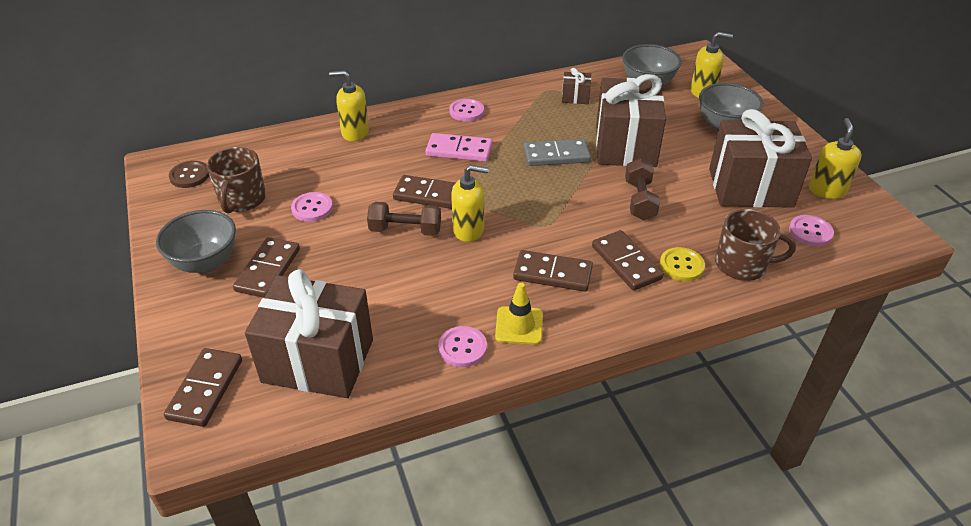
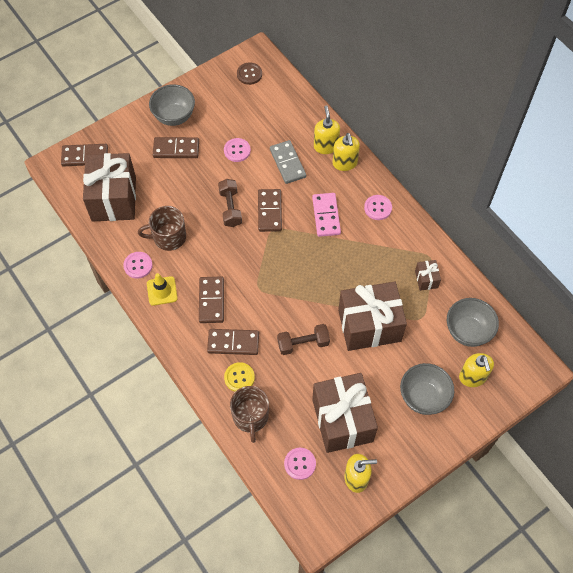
camera: 75 degrees right, 20 degrees up
brown mug [207,147,266,214] -> brown mug moved to [138,206,186,251]
yellow soap dispenser [451,165,489,242] -> yellow soap dispenser moved to [333,133,360,171]
grey domino [524,139,591,166] -> grey domino moved to [270,140,306,184]
brown domino [592,230,664,291] -> brown domino turned 45 degrees clockwise [207,329,259,355]

